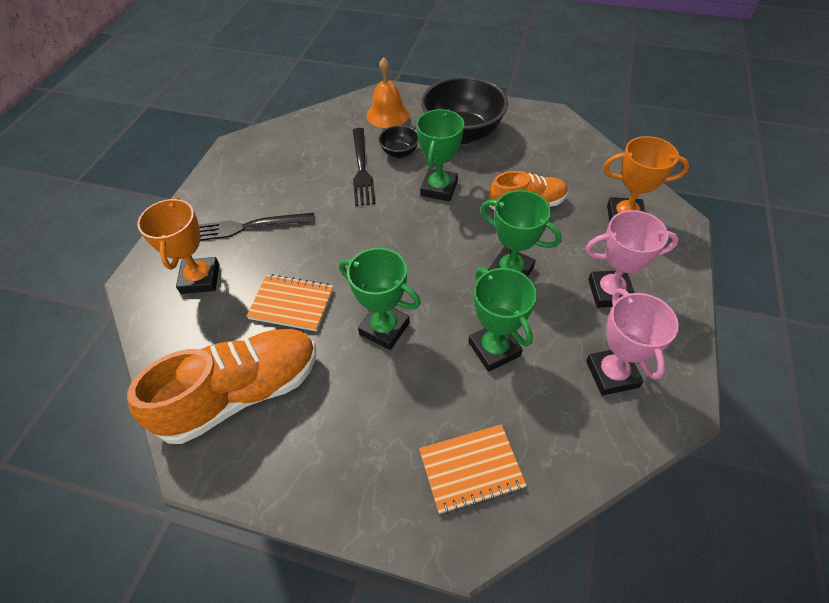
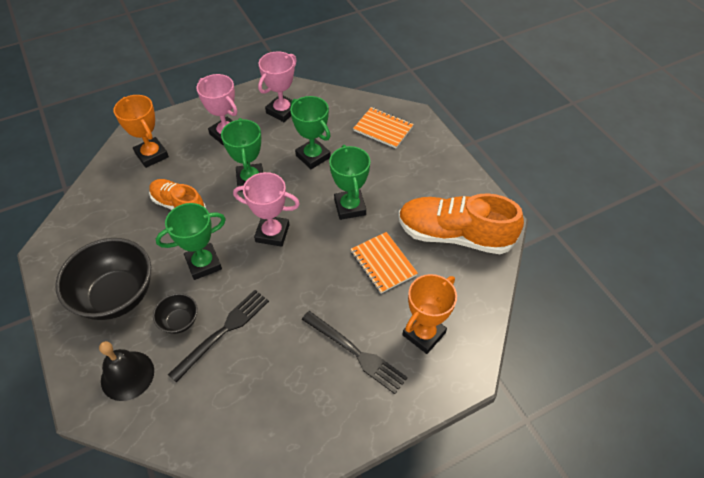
camera: 135 degrees left, 0 degrees up
orange bell [367,57,409,128] -> black bell [99,341,154,401]
green trophy [468,267,537,372] -> green trophy turned 60 degrees counterclockwise [290,96,331,169]
none -> pink trophy [233,172,300,247]

